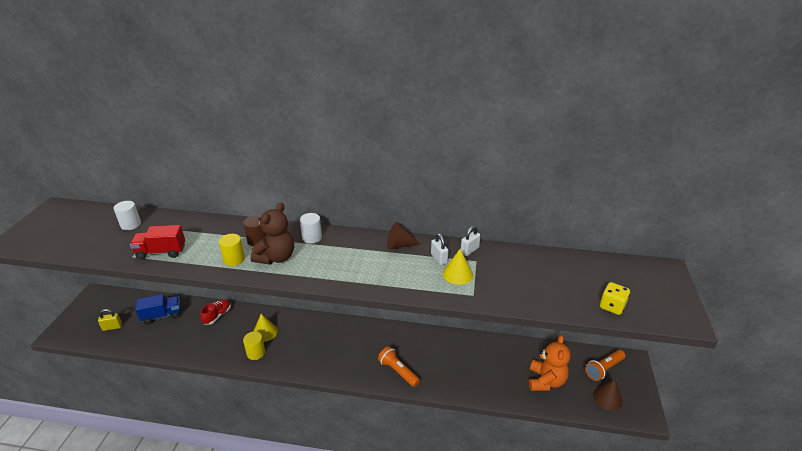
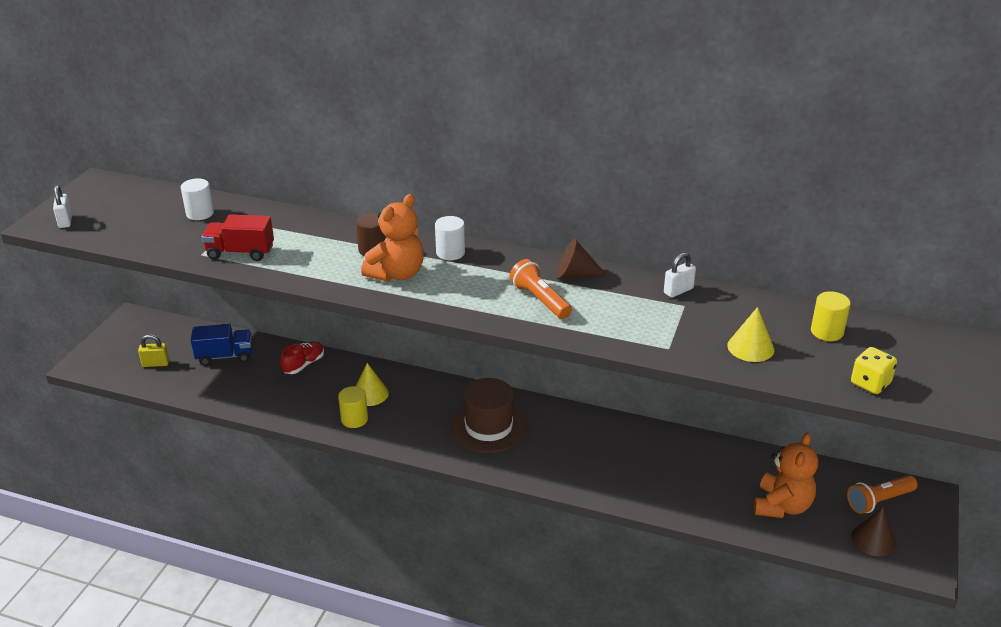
camera: 10 degrees right, 0 degrees up
yellow cylinder [219,234,245,266] -> yellow cylinder moved to [811,291,851,341]
brown teddy bear [250,203,294,265] -> orange teddy bear [361,194,424,282]
orange flashlight [378,346,420,387] -> orange flashlight moved to [510,259,572,319]
white padlock [431,233,448,265] -> white padlock moved to [53,185,72,228]
yellow cone [443,249,473,285] -> yellow cone moved to [727,307,774,362]
none -> brown hat [451,378,527,453]

